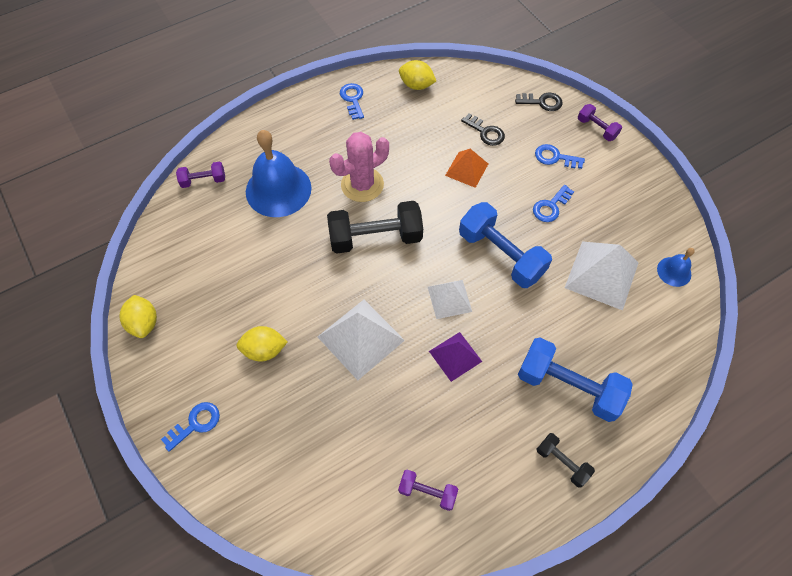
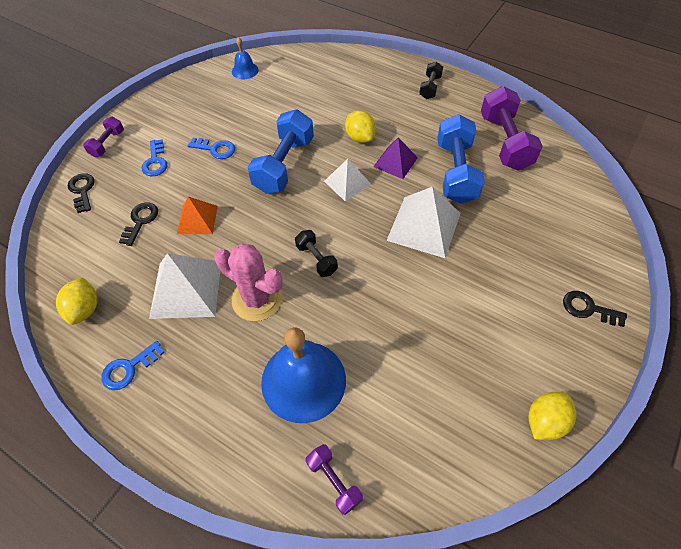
camera: 115 degrees left, 5 degrees down
blue key [161,402,220,452] -> black key [563,291,627,327]
yellow lemon [236,326,288,362] -> yellow lemon moved to [345,111,376,143]
black dumbbell [327,201,423,254] -> black dumbbell [295,230,338,277], size x0.51
purple dumbbell [398,470,458,511] -> purple dumbbell [481,86,543,171], size x1.94
blue dumbbell [518,338,633,422] -> blue dumbbell moved to [437,114,485,204]
white pyramid [565,241,639,311] -> white pyramid moved to [149,253,220,319]

